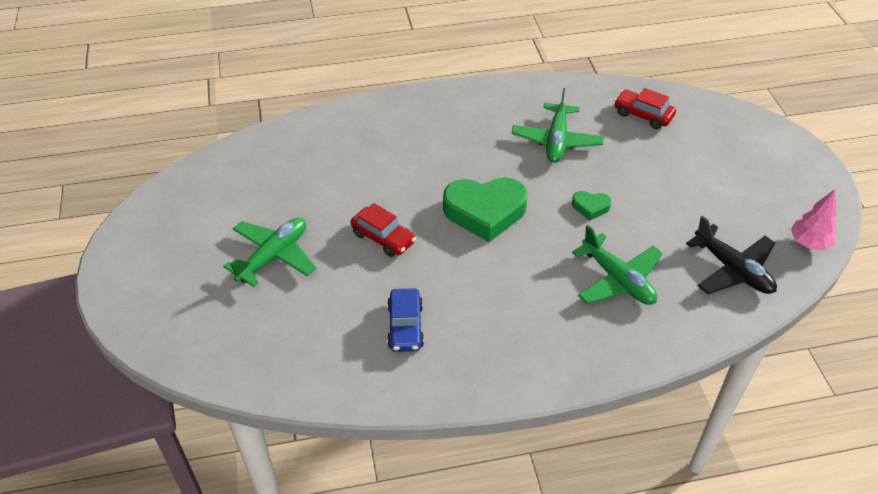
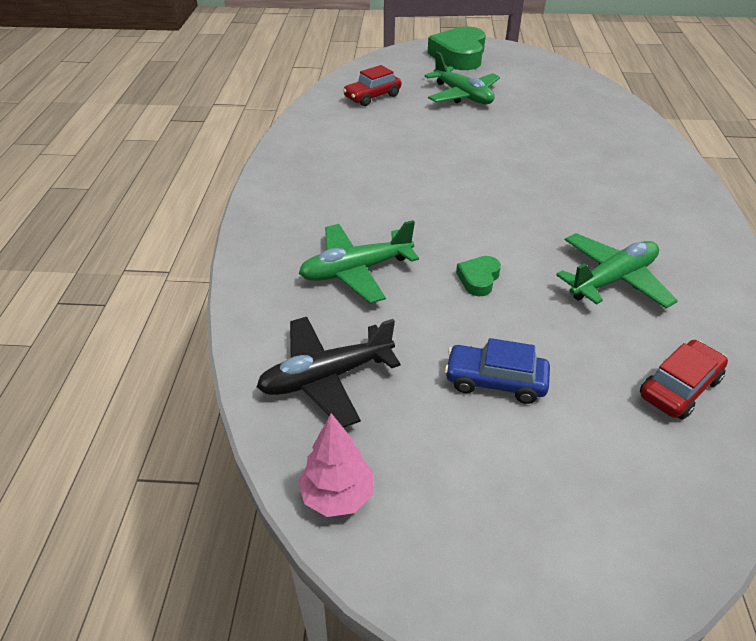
camera: 105 degrees right, 5 degrees down
red car [351,203,416,257] -> red car moved to [343,65,401,106]
blue car [387,288,424,352] -> blue car moved to [445,338,550,404]
green heart [443,177,528,242] -> green heart moved to [428,26,486,70]
green plane [511,88,604,163] -> green plane turned 120 degrees clockwise [556,233,678,309]

